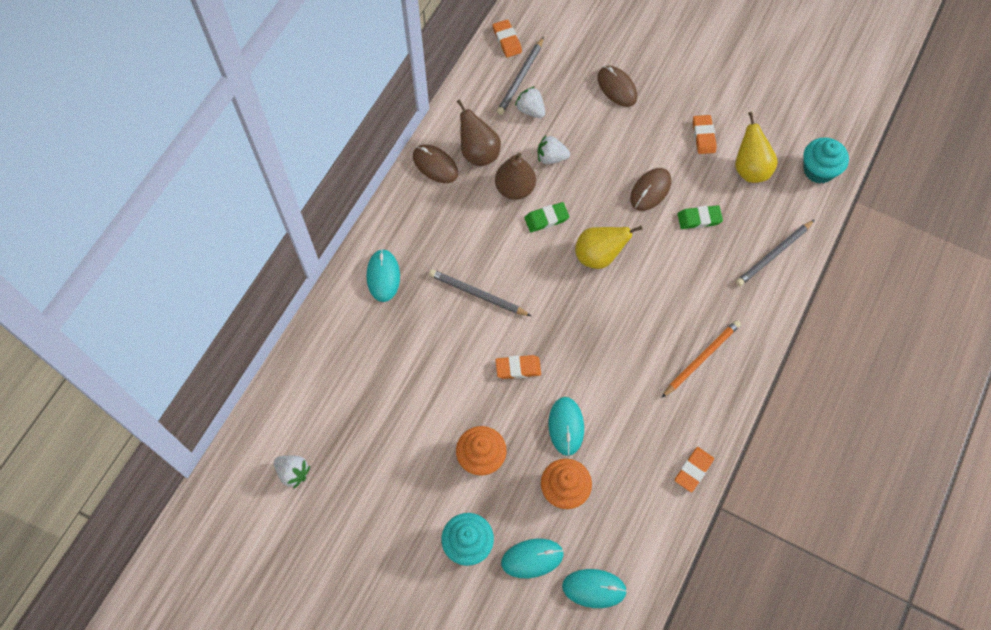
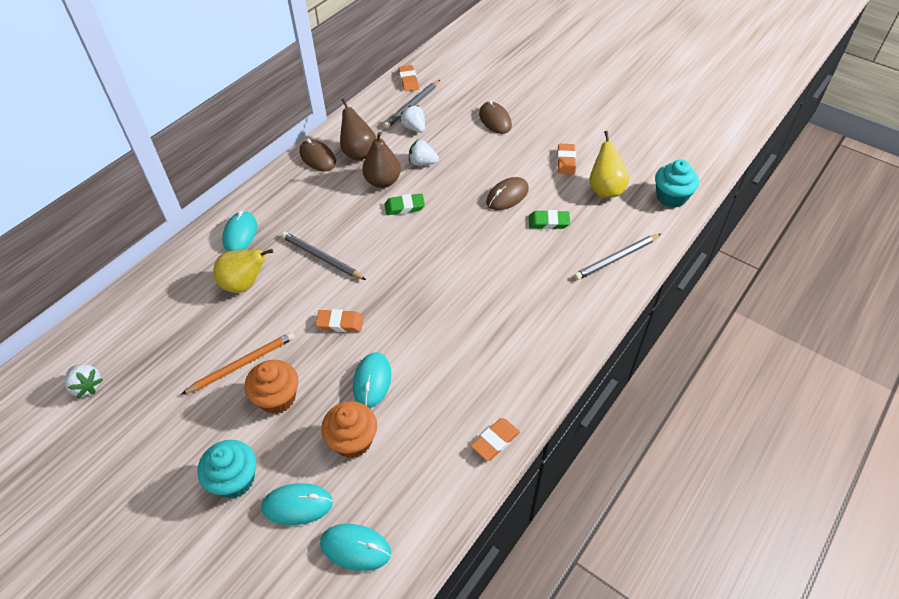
camera: 10 degrees right, 15 degrees down
yellow pear [575,226,643,269] -> yellow pear moved to [213,249,273,293]
orange pencil [661,320,741,398] -> orange pencil moved to [181,332,295,395]

